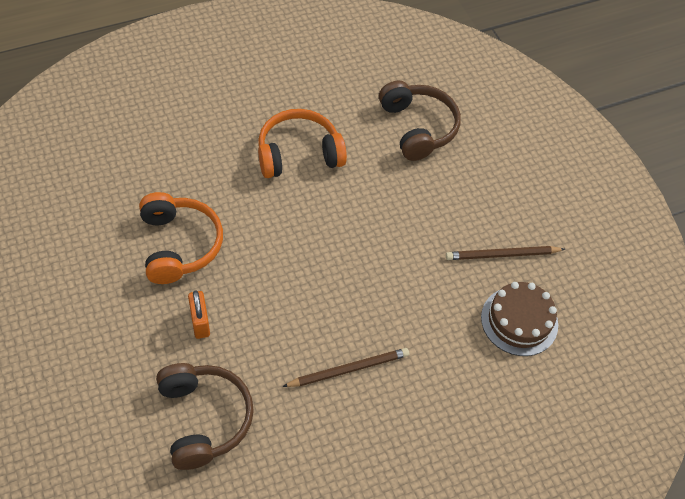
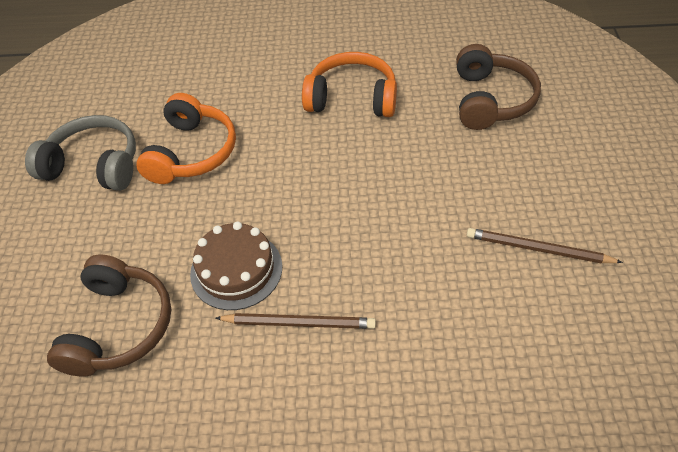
camera: 30 degrees right, 5 degrees down
orange padlock [188,290,210,339] -> none
brown cake [481,282,558,356] -> brown cake moved to [190,222,282,310]
none -> grey headphones [25,115,136,191]

